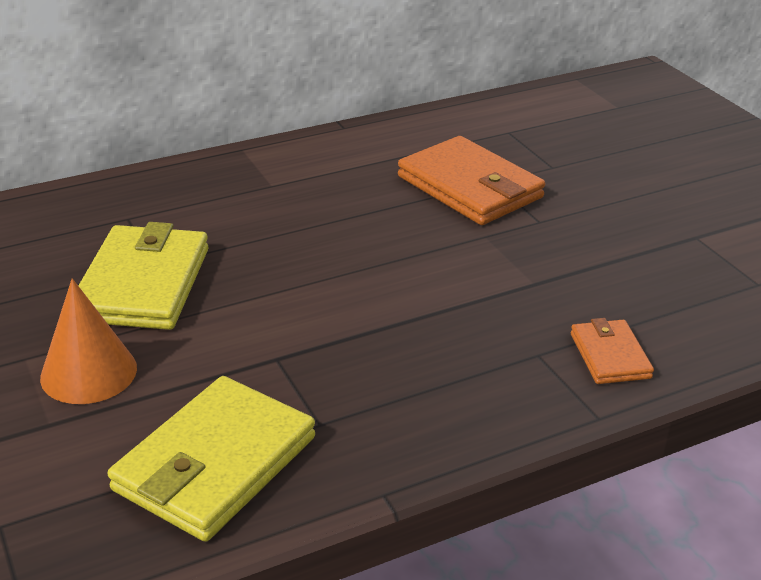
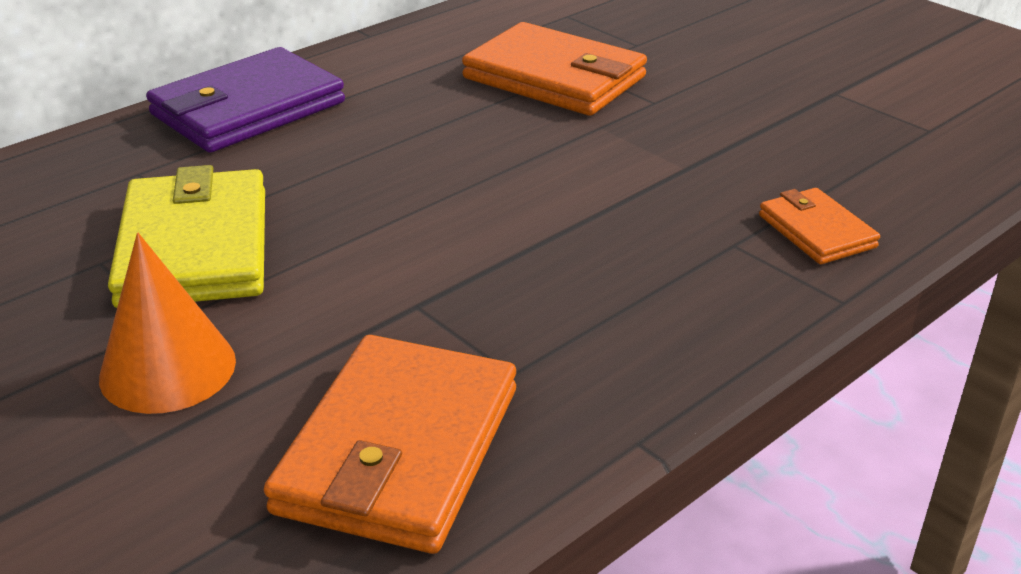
camera: 15 degrees left, 0 degrees up
yellow wallet [107,376,315,542] -> orange wallet [264,335,516,554]
none -> purple wallet [146,47,345,153]

